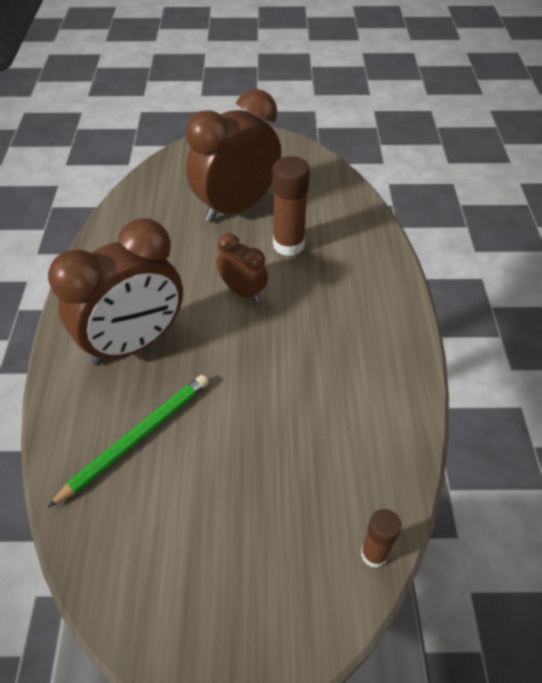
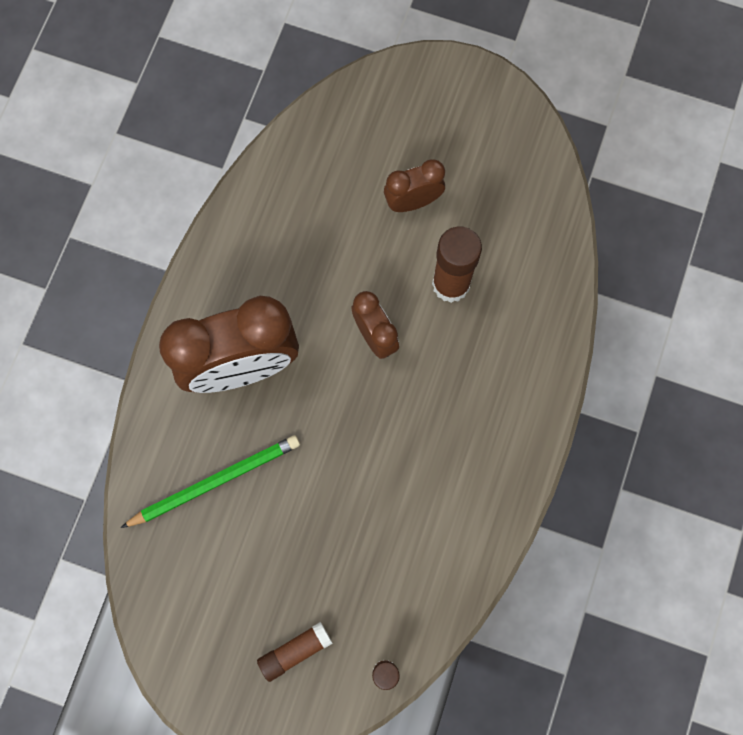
camera: 20 degrees right, 25 degrees up
brown clock [186,89,281,223] -> brown clock [384,159,445,212], size x0.51
none -> brown glue stick [257,622,333,682]

